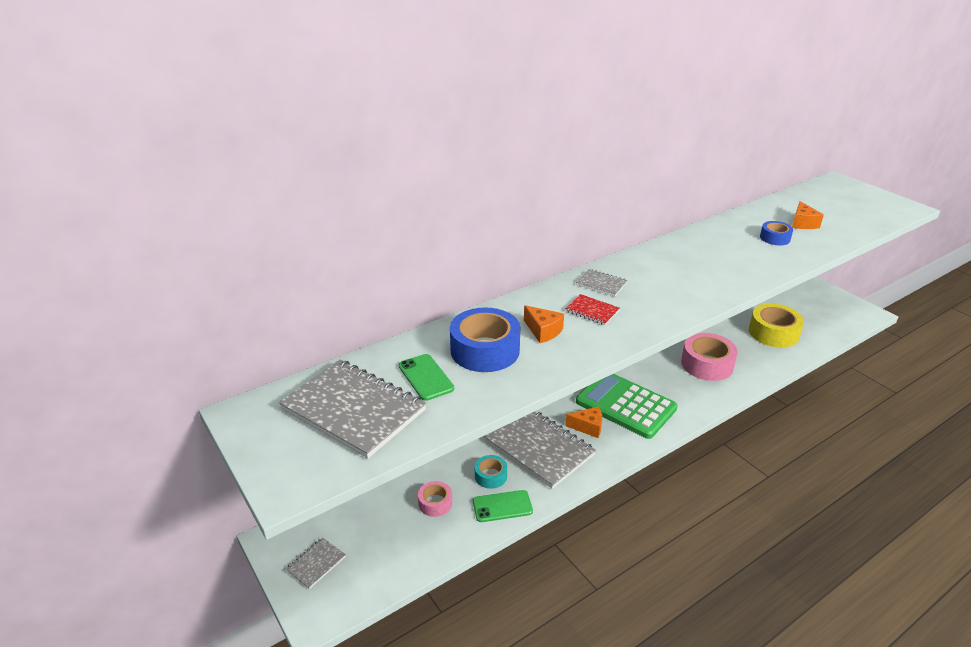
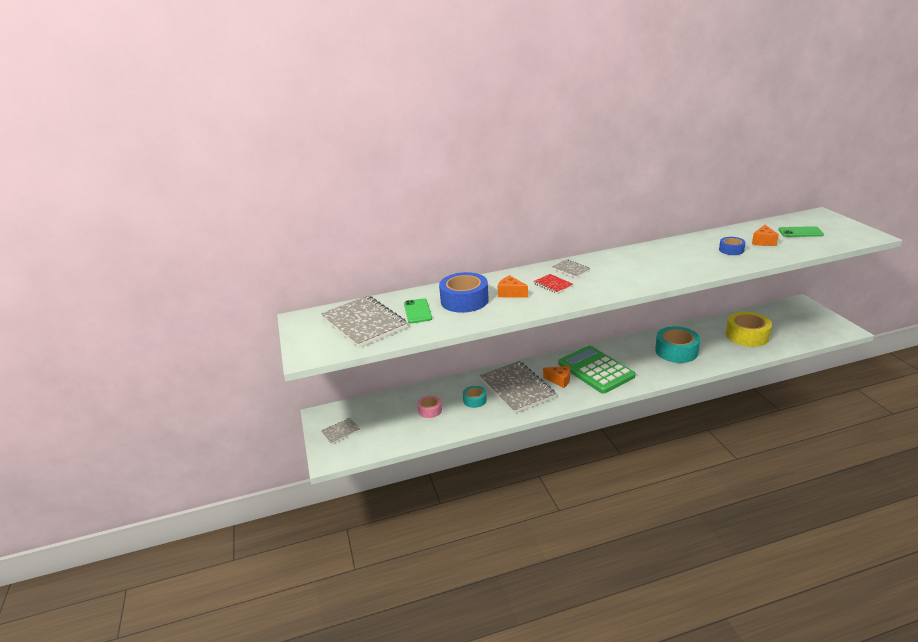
camera: 20 degrees right, 5 degrees down
green phone [473,490,533,522] -> green phone moved to [778,226,824,237]
orange cheese [524,305,564,343] -> orange cheese turned 150 degrees clockwise [498,275,528,298]
pink tape [681,333,738,381] -> turquoise tape [655,326,700,363]

